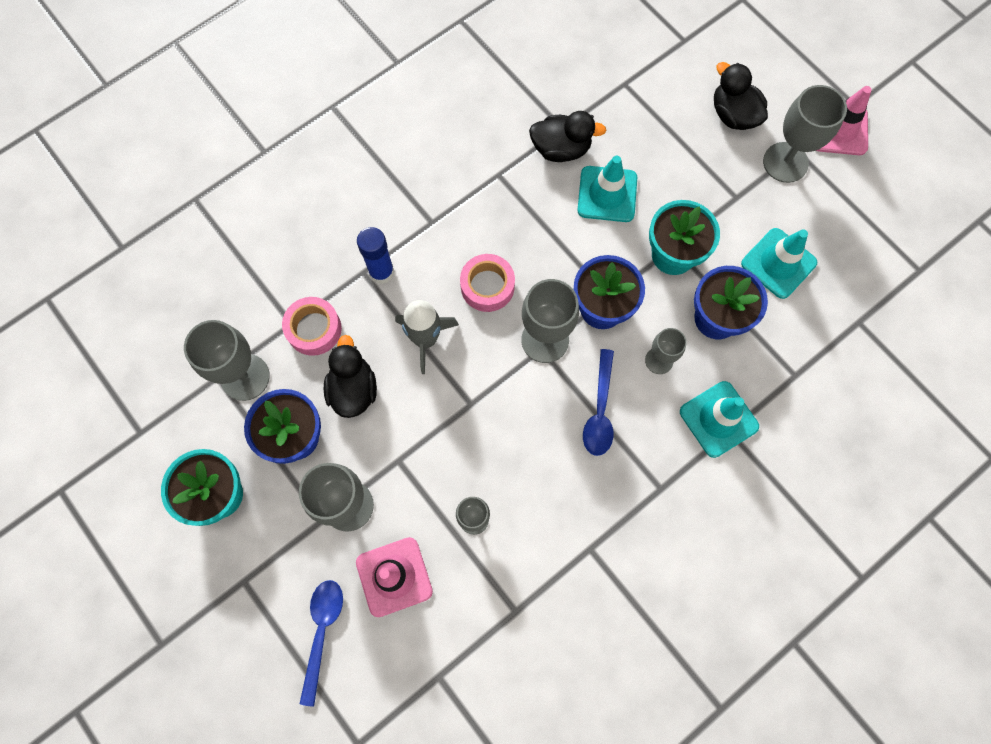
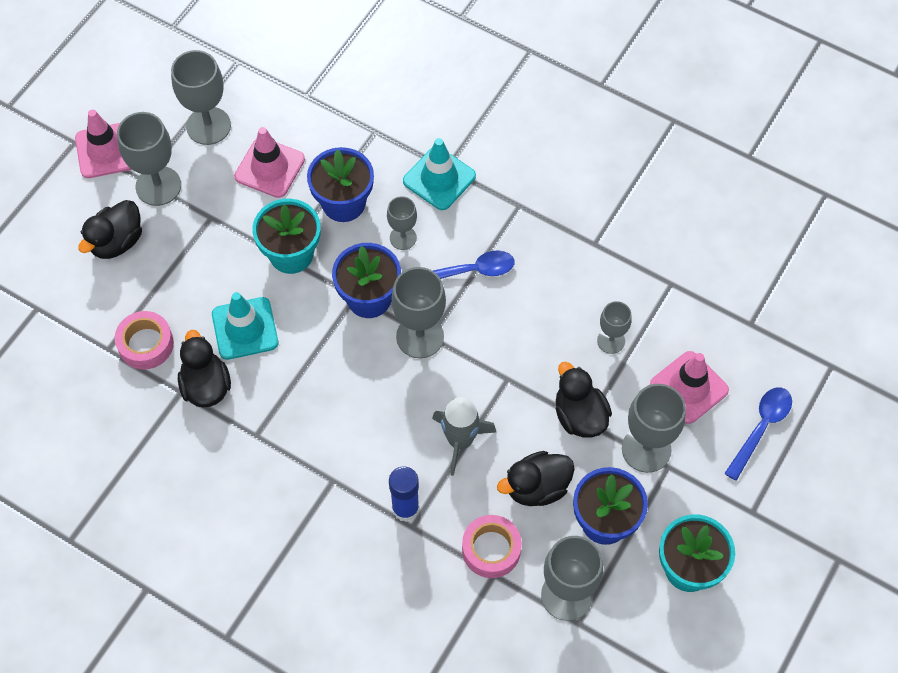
camera: 110 degrees left, 10 degrees down
blue spoon [300,580,343,707] -> blue spoon turned 135 degrees clockwise [724,387,792,481]
pink tape [460,254,515,312] -> pink tape moved to [115,311,174,370]
turquoise traffic cone [741,228,817,299] -> pink traffic cone [234,127,305,198]
none -> grey goblet [171,50,231,145]
none -> black duck [556,362,612,438]

